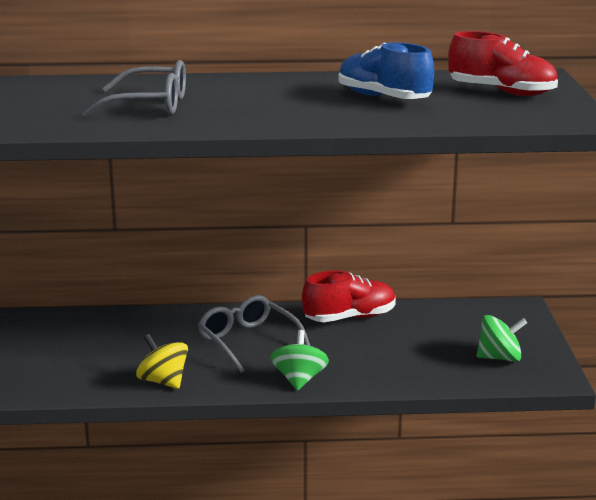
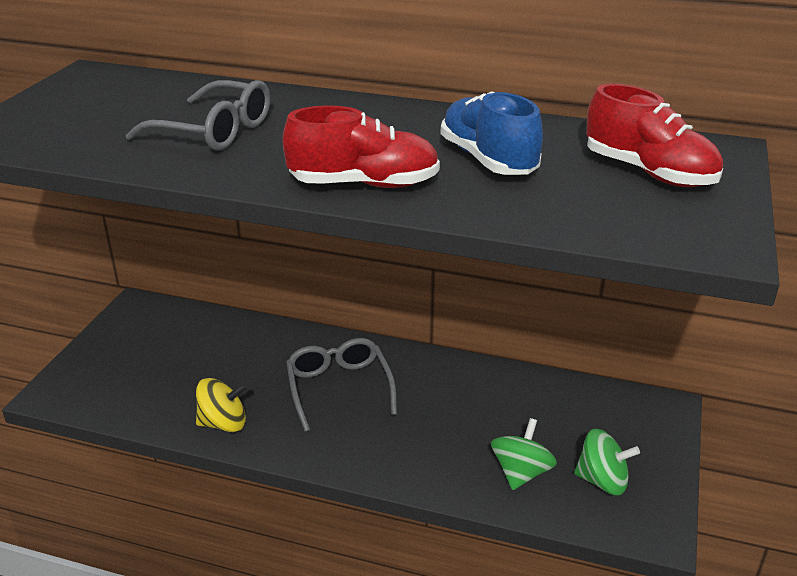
camera: 20 degrees right, 10 degrees up
yellow spinning top [136,334,188,389] -> yellow spinning top turned 105 degrees clockwise [196,378,247,432]
green spinning top [270,330,329,391] -> green spinning top moved to [491,418,557,490]
red shoe [302,270,396,322] -> red shoe moved to [282,105,440,188]

